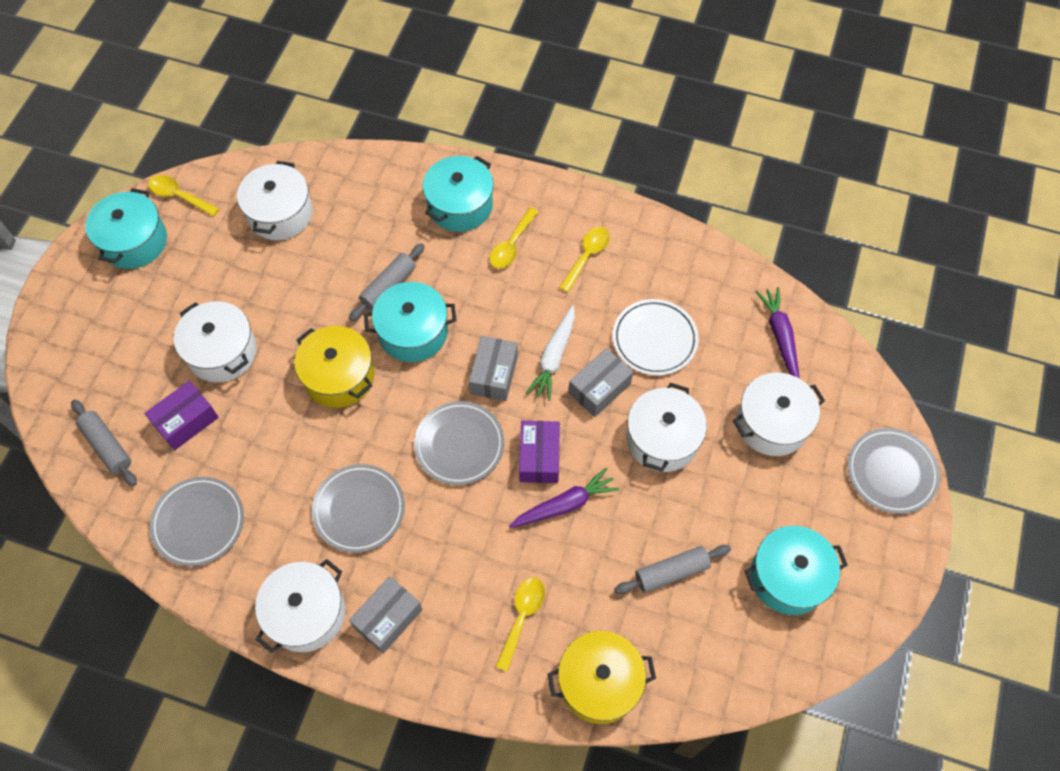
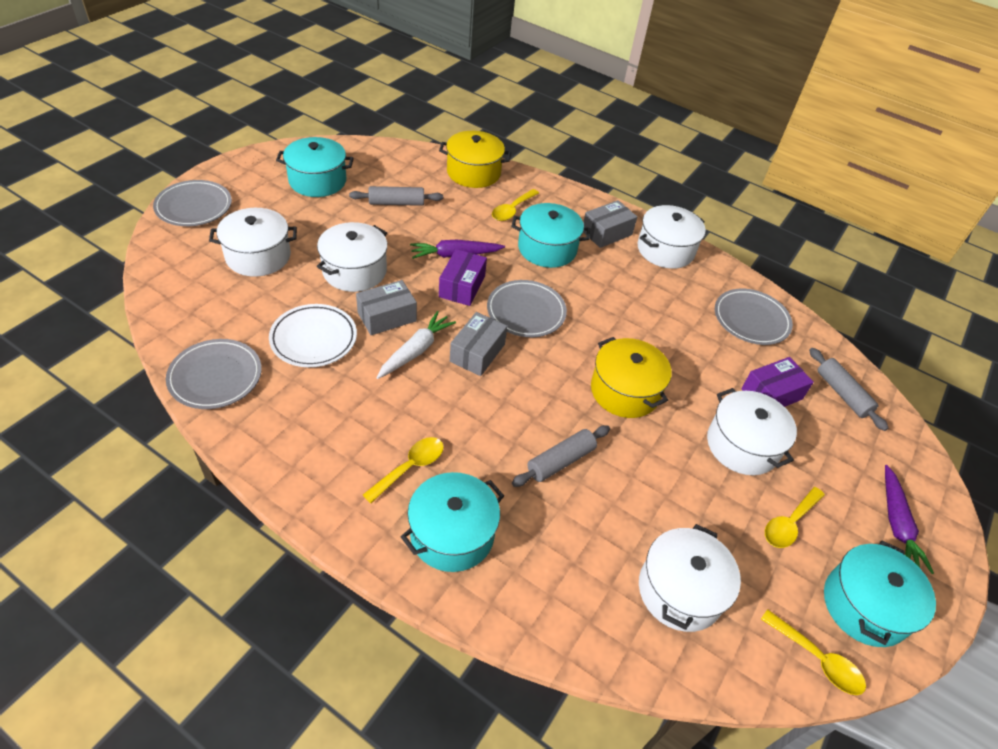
camera: 170 degrees left, 15 degrees down
grey plate [312,464,405,553] -> grey plate moved to [166,339,262,409]
turquoise pot [364,282,456,362] -> turquoise pot moved to [511,203,590,268]
yellow spoon [559,227,610,293] -> yellow spoon moved to [765,487,825,548]
purple carrot [756,287,799,378] -> purple carrot moved to [885,465,934,574]

